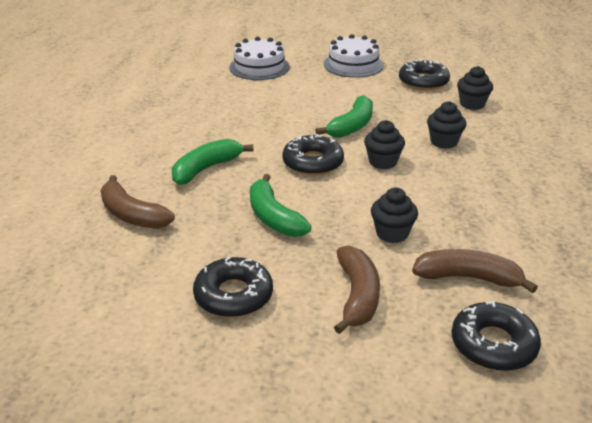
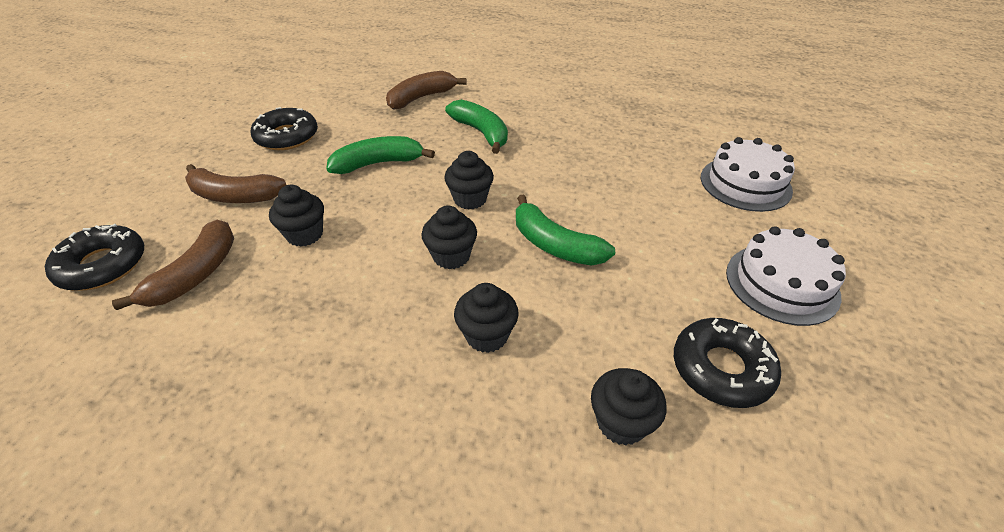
camera: 100 degrees right, 10 degrees up
black donut [282,134,344,175] -> black cupcake [444,151,494,209]

